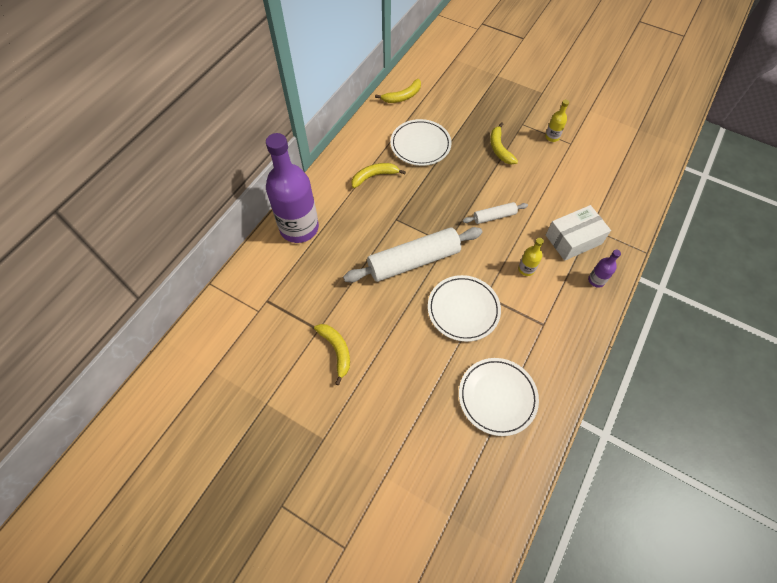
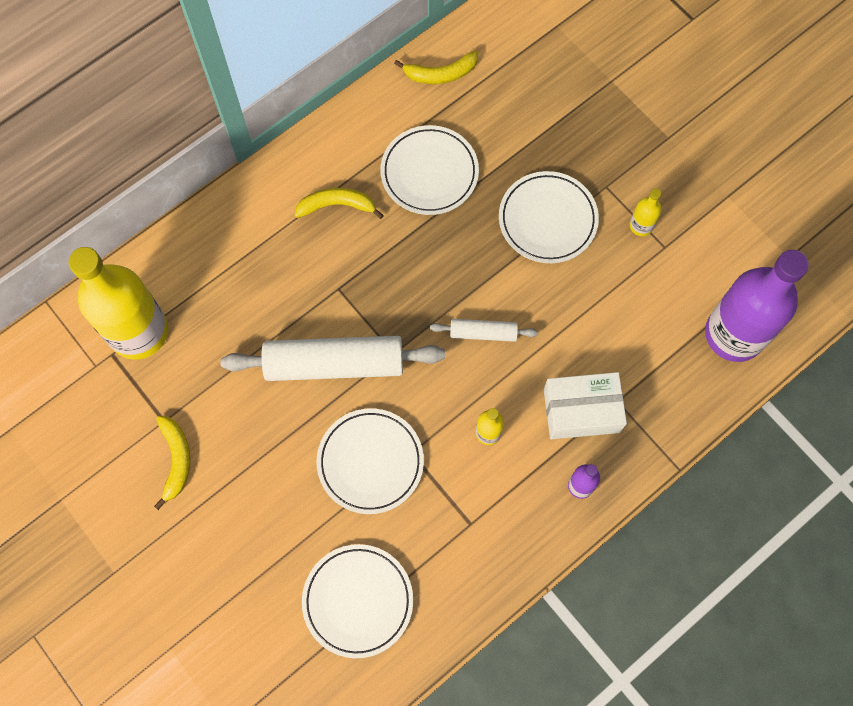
camera: 20 degrees right, 10 degrees up
purple bottle [266,133,319,243] -> purple bottle moved to [705,250,809,362]
yellow banana [490,122,518,164] -> white plate [499,171,599,263]
none -> yellow bottle [69,247,168,360]

